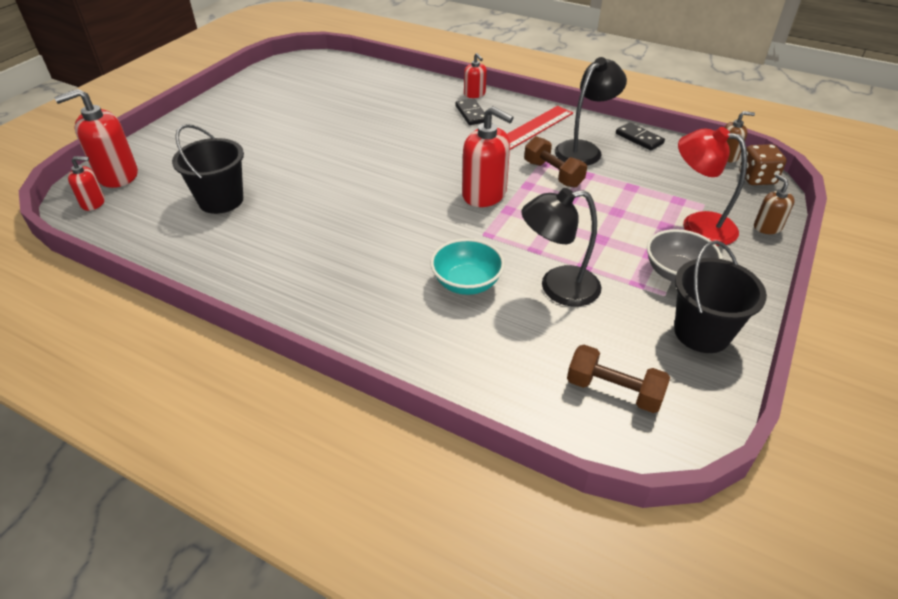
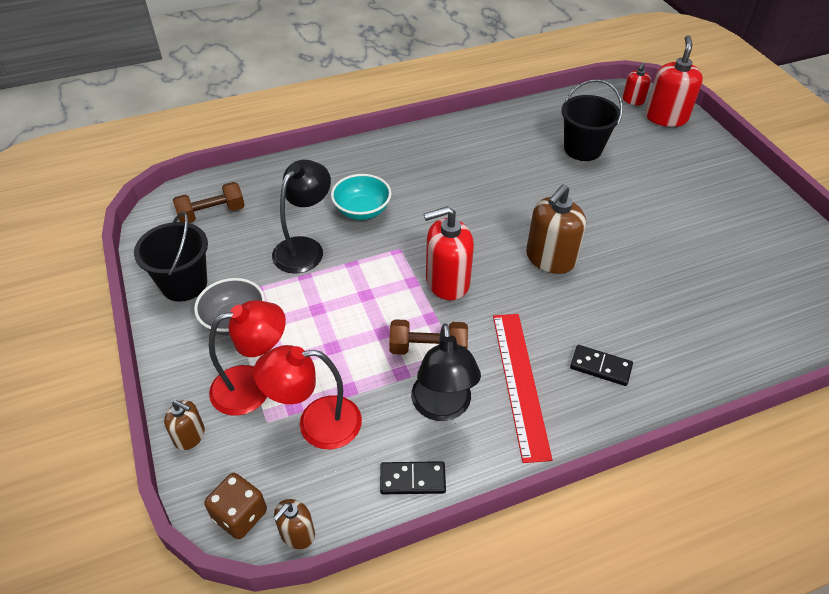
camera: 130 degrees right, 5 degrees up
red soap dispenser [464,53,487,98] -> none
none -> red lamp [253,345,362,449]
none -> brown soap dispenser [526,184,586,274]

